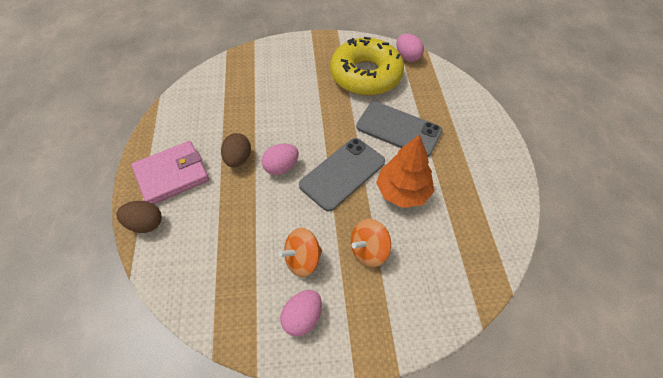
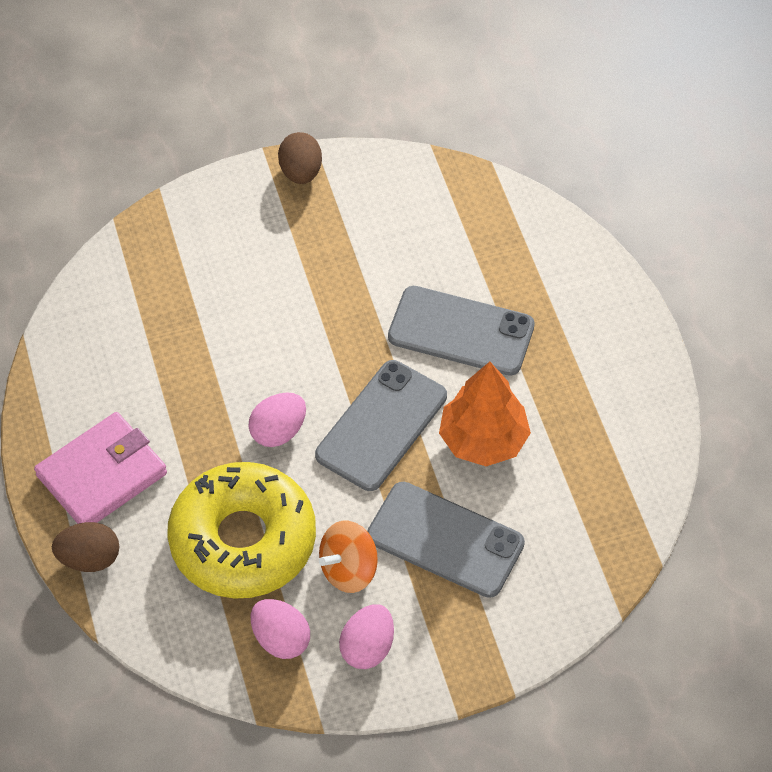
camera: 10 degrees left, 0 degrees up
brown egg [221,133,251,168] -> brown egg moved to [278,132,322,184]
yellow donut [330,37,404,96] -> yellow donut moved to [167,462,316,599]
orange spinning top [351,219,391,267] -> grey phone [367,482,525,598]
pink egg [396,34,424,62] -> pink egg moved to [251,599,310,659]

